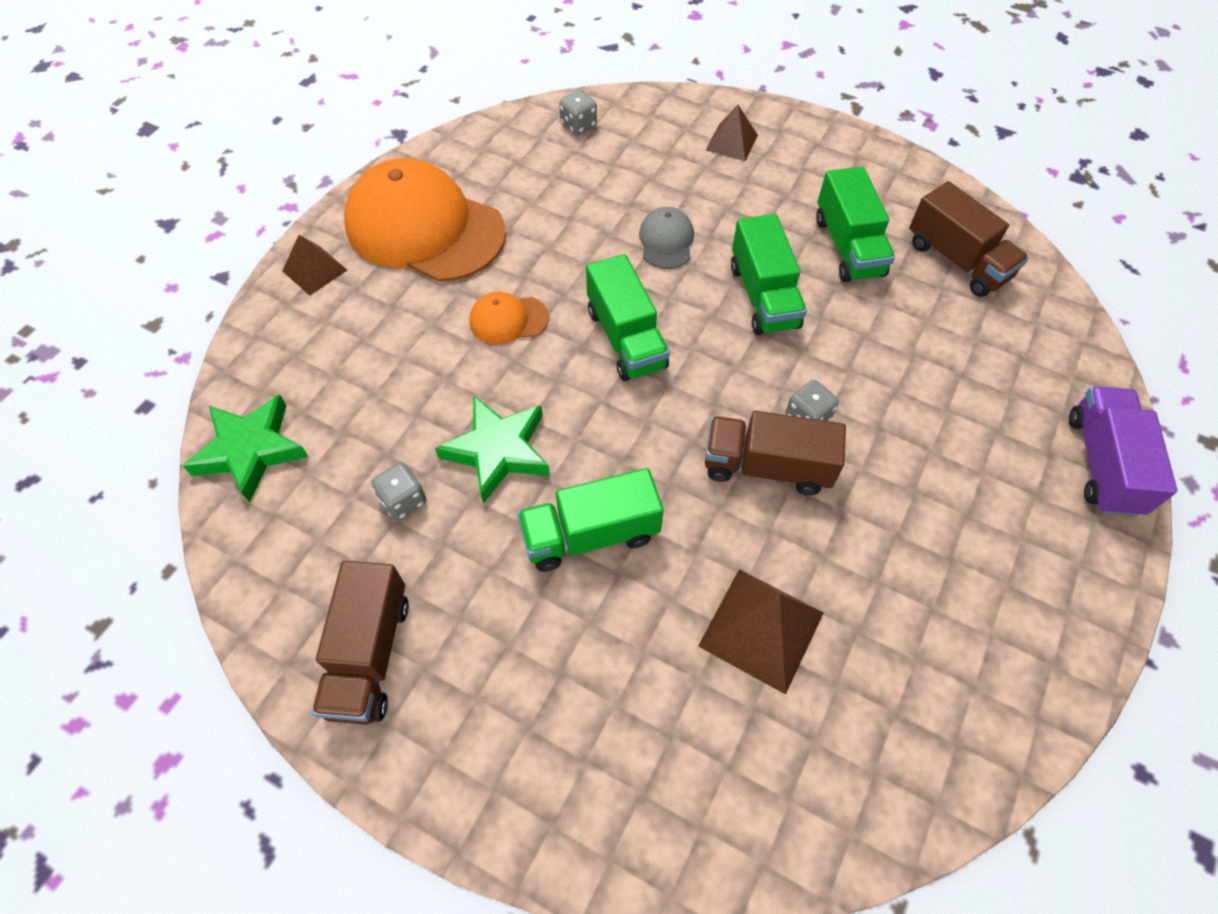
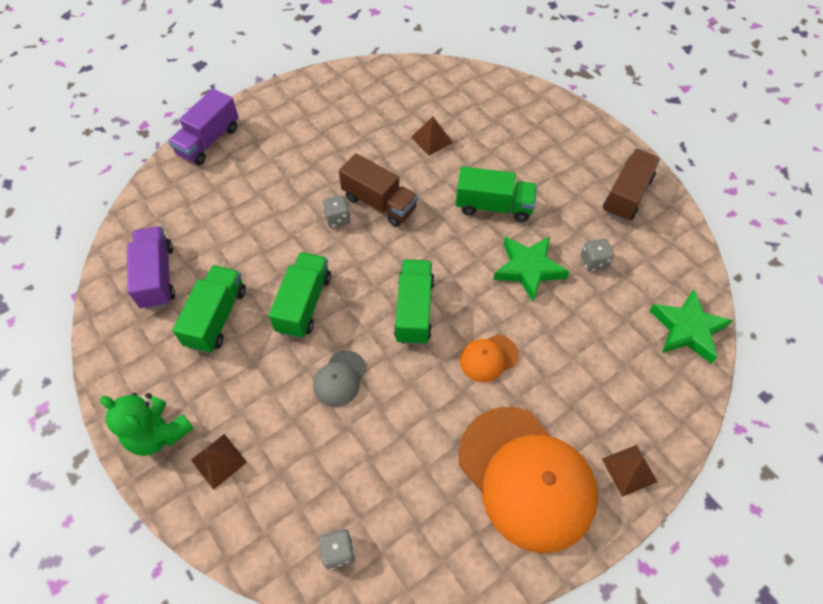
camera: 155 degrees left, 0 degrees up
orange cap [469,292,549,344] -> orange cap turned 135 degrees clockwise [460,334,519,382]
brown pyramid [698,569,824,695] -> brown pyramid [411,116,453,156], size x0.63
brown truck [909,181,1029,297] -> purple truck [127,226,175,310]
none -> green teddy bear [100,393,194,456]

